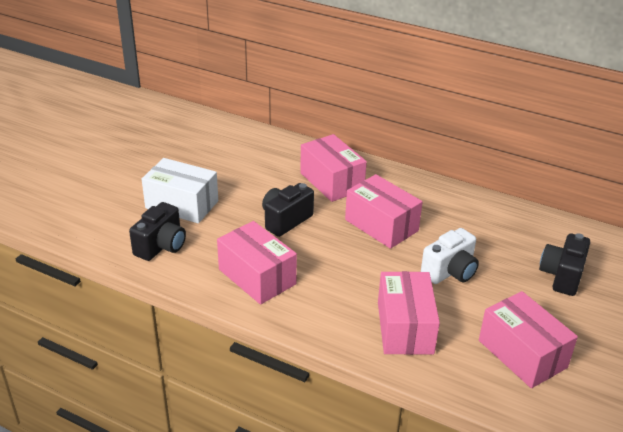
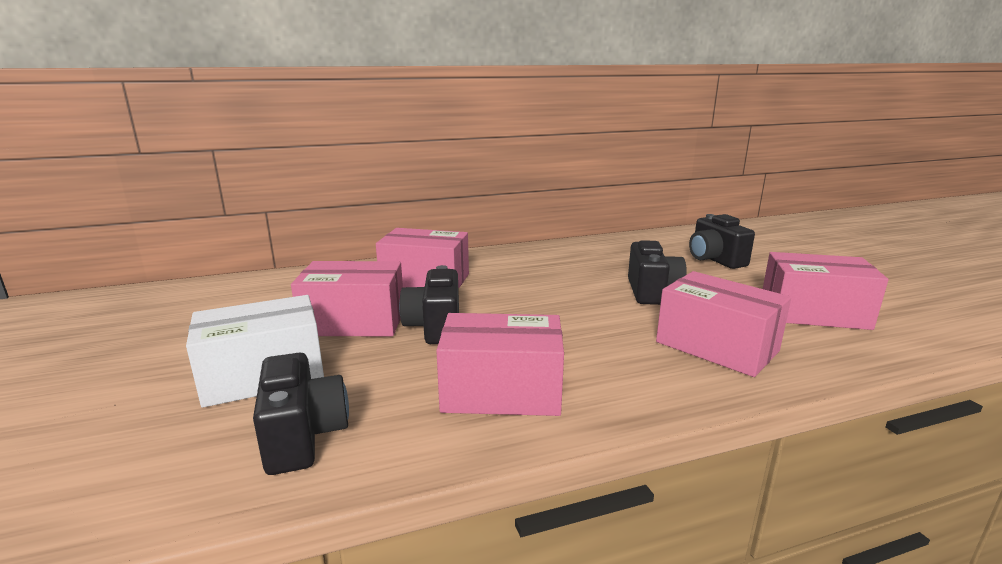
camera: 45 degrees left, 15 degrees down
pink box [345,174,423,249] -> pink box moved to [291,261,403,337]
white camera [421,228,479,284] -> black camera [628,240,687,305]

